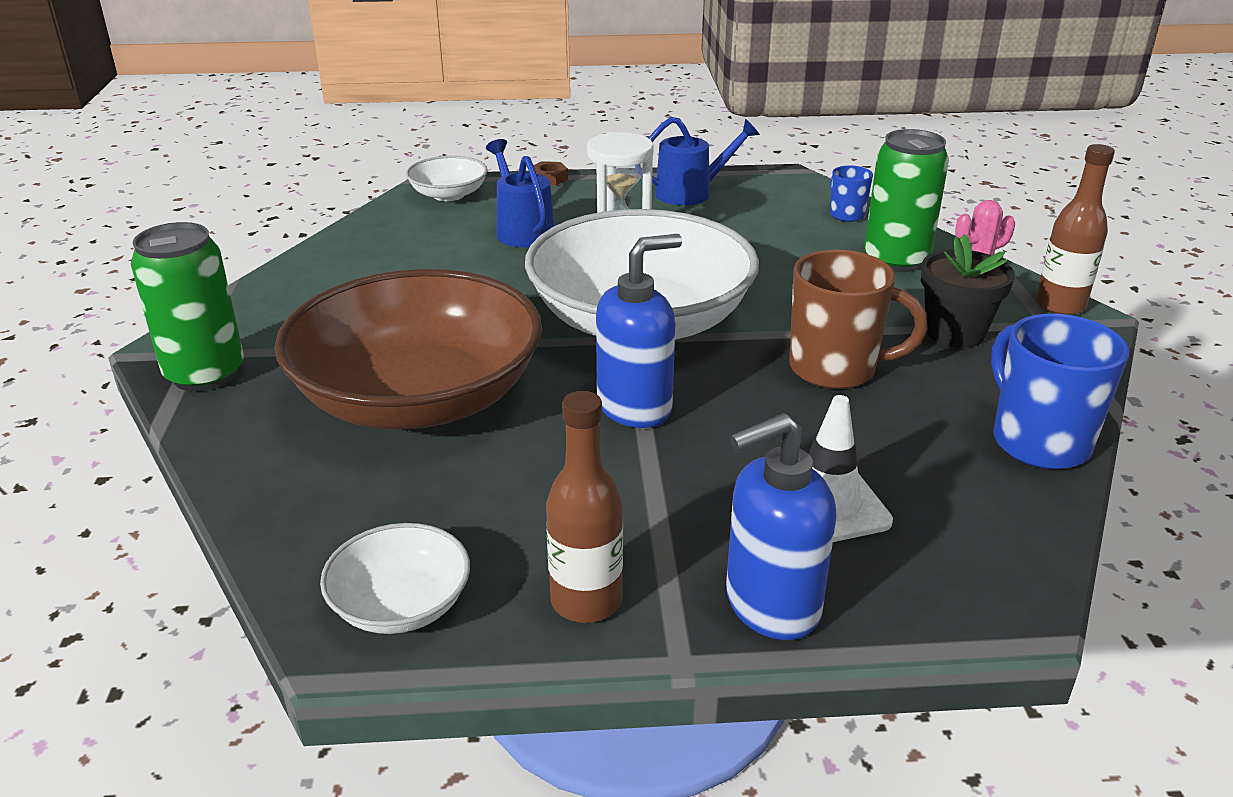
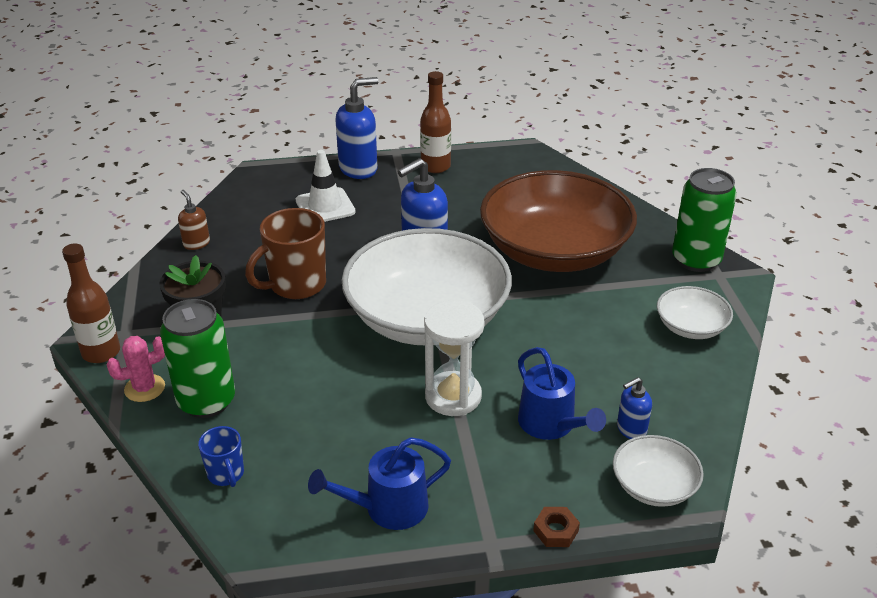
camera: 175 degrees right, 5 degrees up
white bowl [320,523,470,634] -> white bowl moved to [657,286,733,339]
brown mug [789,250,928,389] -> brown mug turned 45 degrees counterclockwise [245,208,326,299]
blue mug [991,314,1129,469] -> brown soap dispenser [178,190,210,250]
none -> blue soap dispenser [617,377,652,439]

